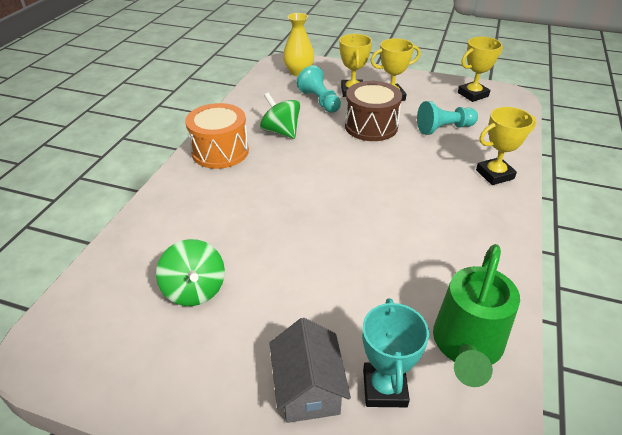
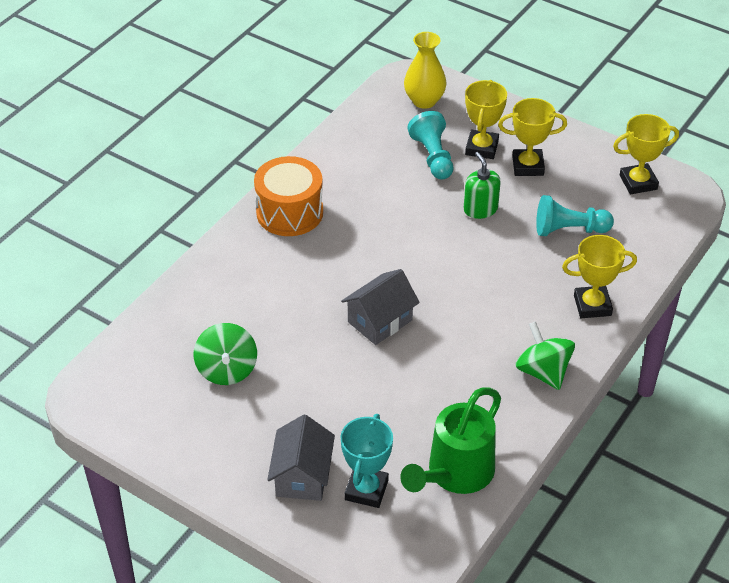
camera: 15 degrees right, 5 degrees up
green spinning top [260,92,300,139] -> green spinning top moved to [515,321,575,390]
brown drum [345,81,402,141] -> green soap dispenser [464,152,501,219]
none -> grey house [341,269,420,345]

